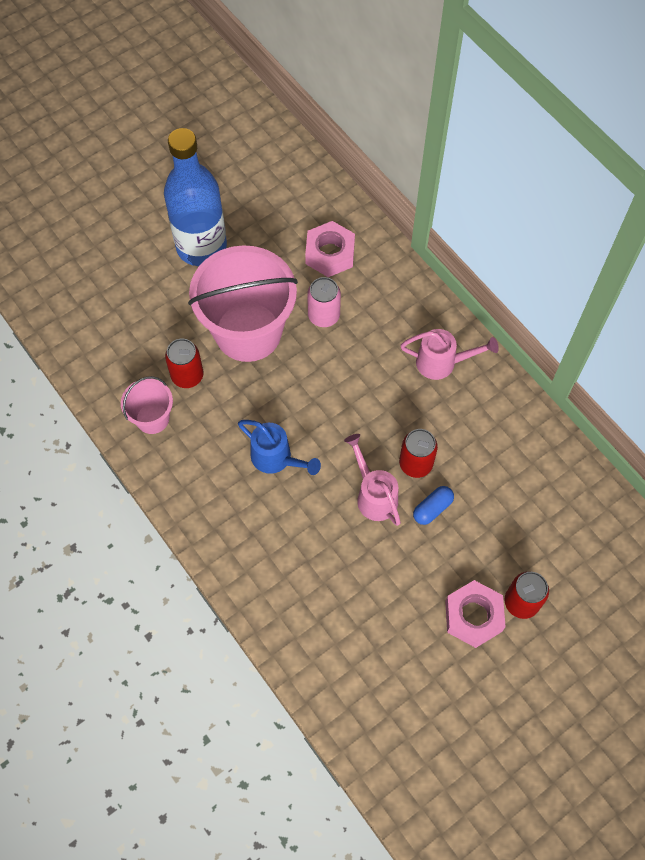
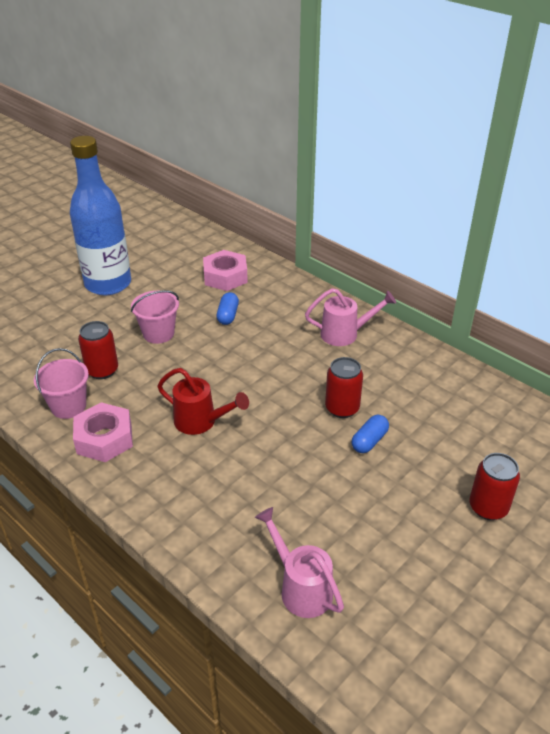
camera: 10 degrees left, 25 degrees down
pink bucket [188,245,298,362] -> pink bucket [131,291,179,344], size x0.48
blue watering can [238,420,321,475] -> red watering can [157,368,249,435]
pink can [307,277,341,327] -> blue capsule [216,292,239,325]
pink watering can [344,434,401,526] -> pink watering can moved to [255,507,344,618]
pink nut [445,580,506,648] -> pink nut moved to [73,402,133,462]

